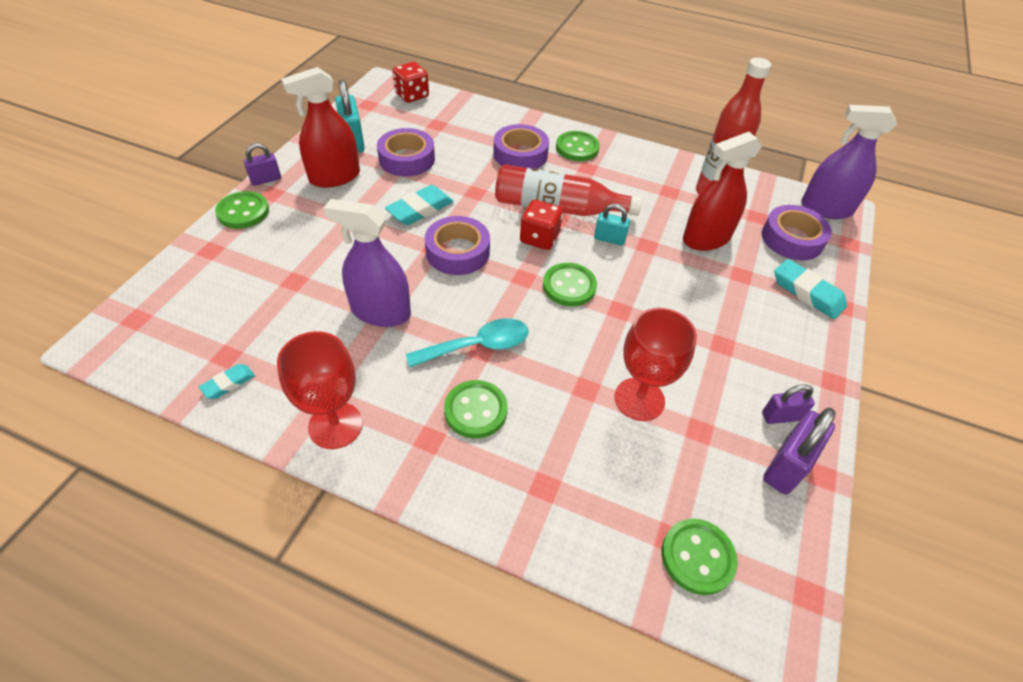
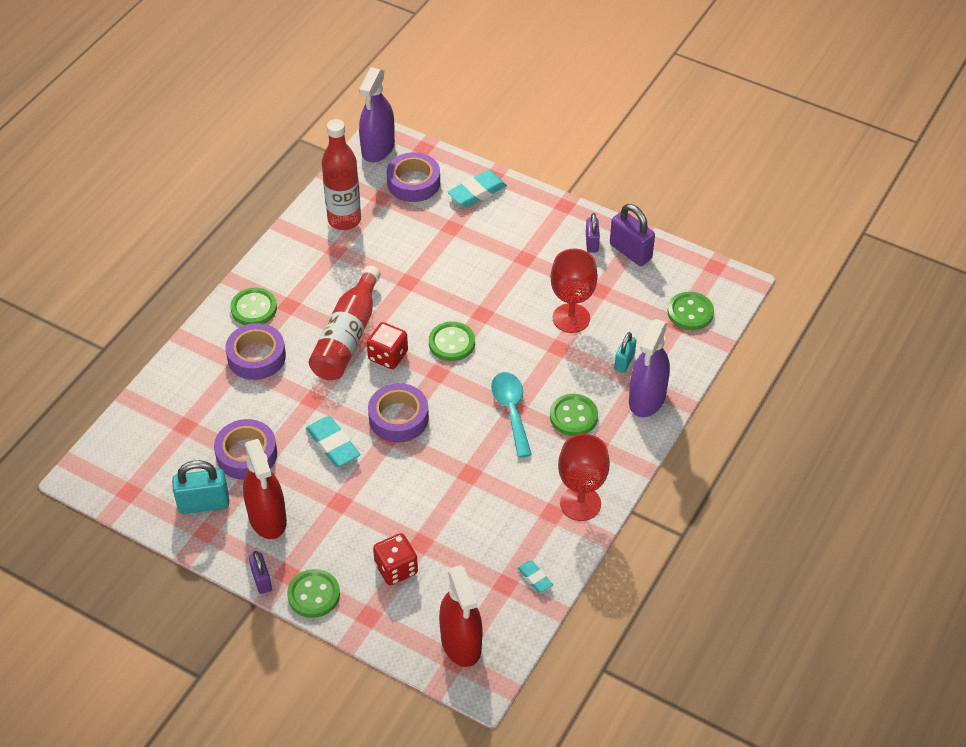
camera: 80 degrees left, 0 degrees up
purple spray bottle [324,199,411,327] -> purple spray bottle moved to [629,319,670,417]
red dice [392,62,429,103] -> red dice moved to [373,533,418,585]
turquoise padlock [594,204,630,245] -> turquoise padlock moved to [614,332,637,373]
red spray bottle [683,132,762,251] -> red spray bottle moved to [439,565,483,667]

